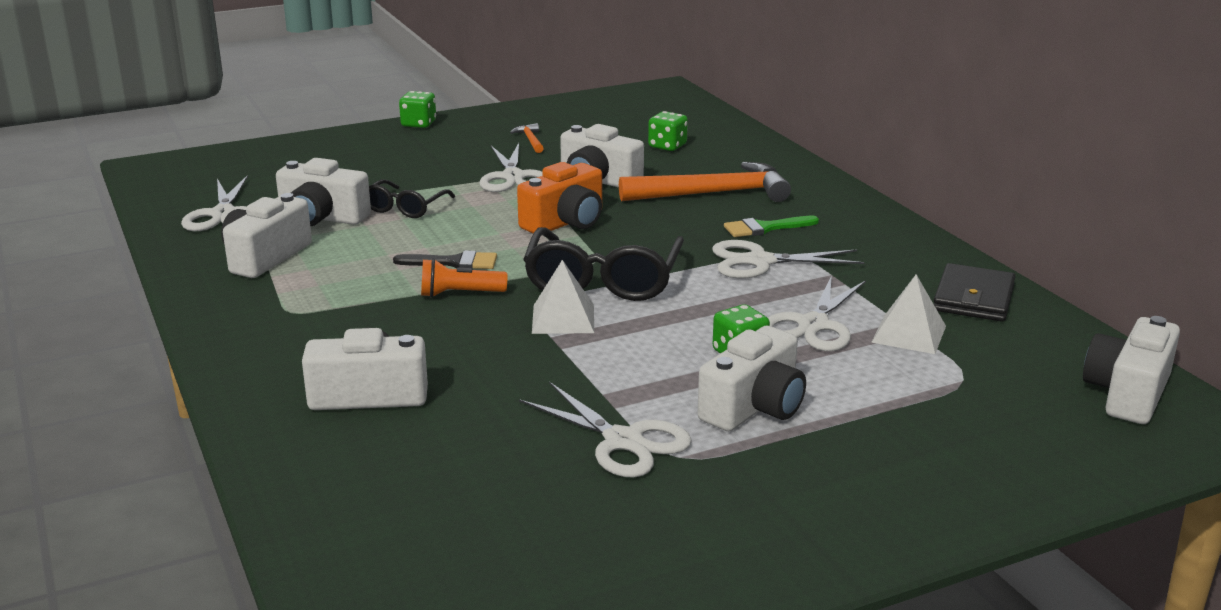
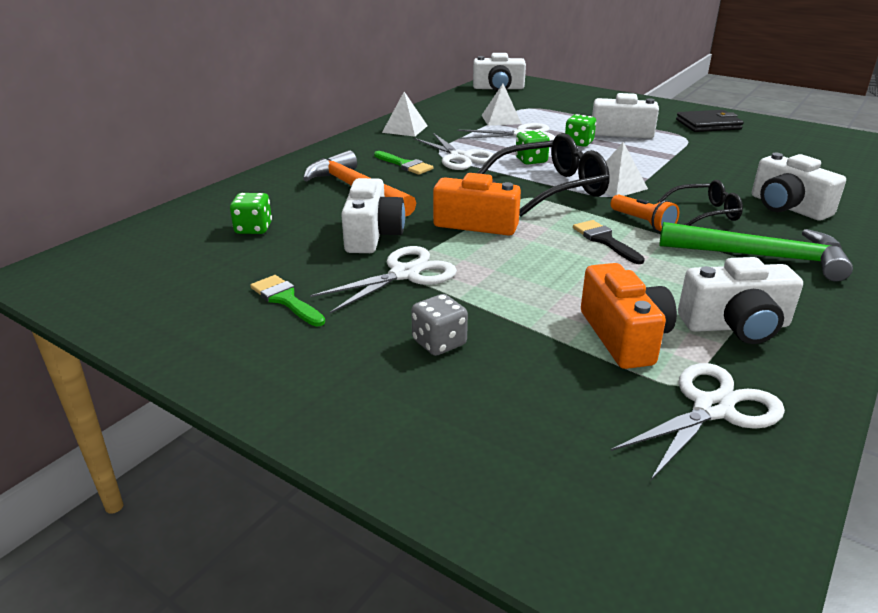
camera: 120 degrees left, 5 degrees up
white camera [276,158,371,227] -> orange camera [581,263,677,369]
black glasses [369,179,455,218] -> black glasses moved to [658,180,743,226]
green dice [399,91,436,128] -> green dice moved to [515,130,550,164]
orange hammer [510,123,544,153] -> green brush [250,275,325,326]
white scissors [519,382,692,478] -> none
black wallet [934,263,1016,322] -> black wallet moved to [676,110,744,132]
none -> white pyramid [382,92,428,137]
none -> grey dice [411,294,468,356]
none -> green hammer [659,222,853,282]

